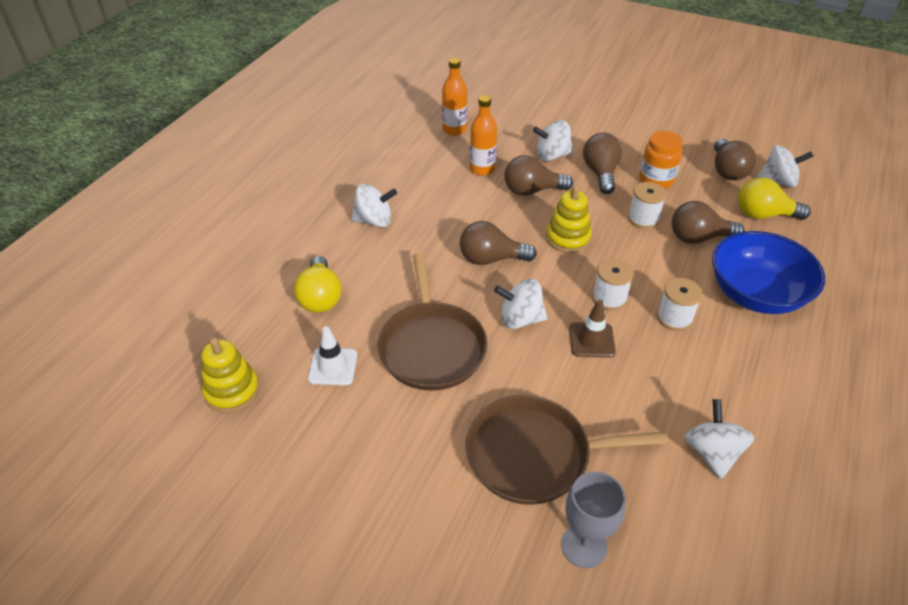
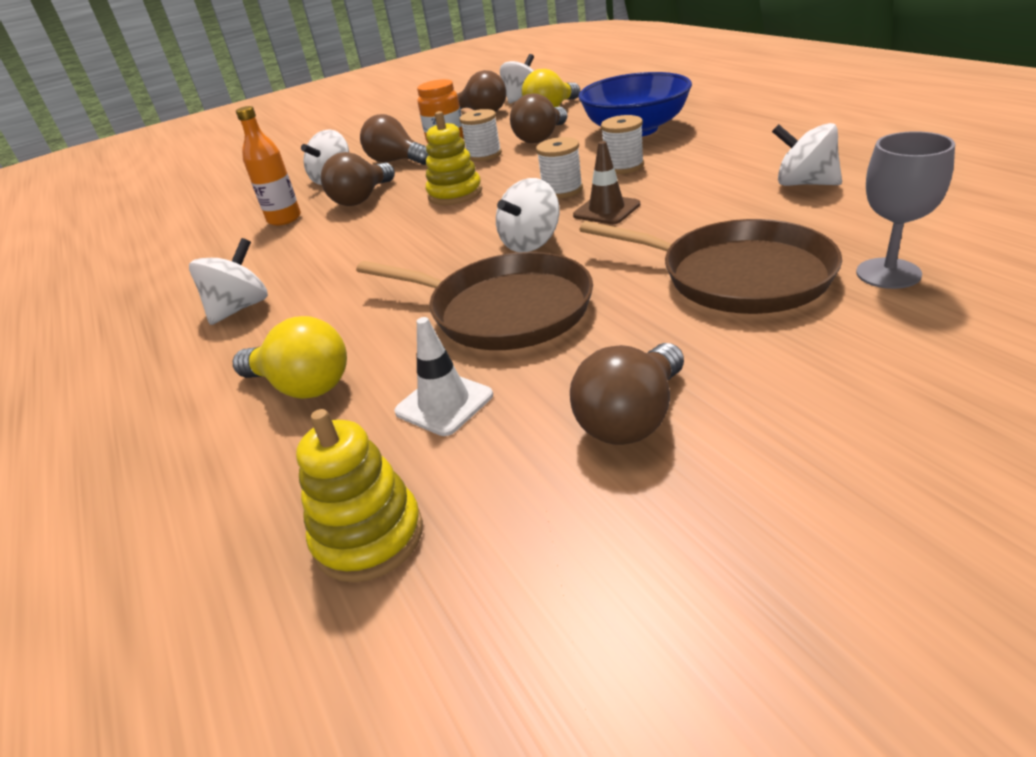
camera: 50 degrees left, 10 degrees down
orange bottle [442,58,467,136] -> none
brown light bulb [460,221,537,265] -> brown light bulb moved to [570,343,684,445]
brown pan [466,395,668,505] -> brown pan turned 90 degrees counterclockwise [579,219,842,314]

